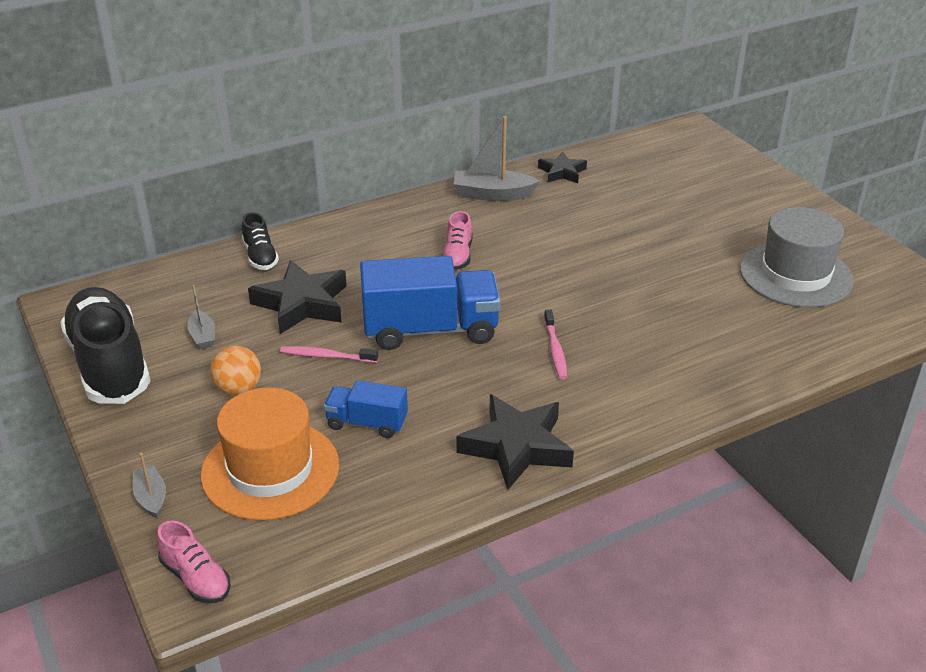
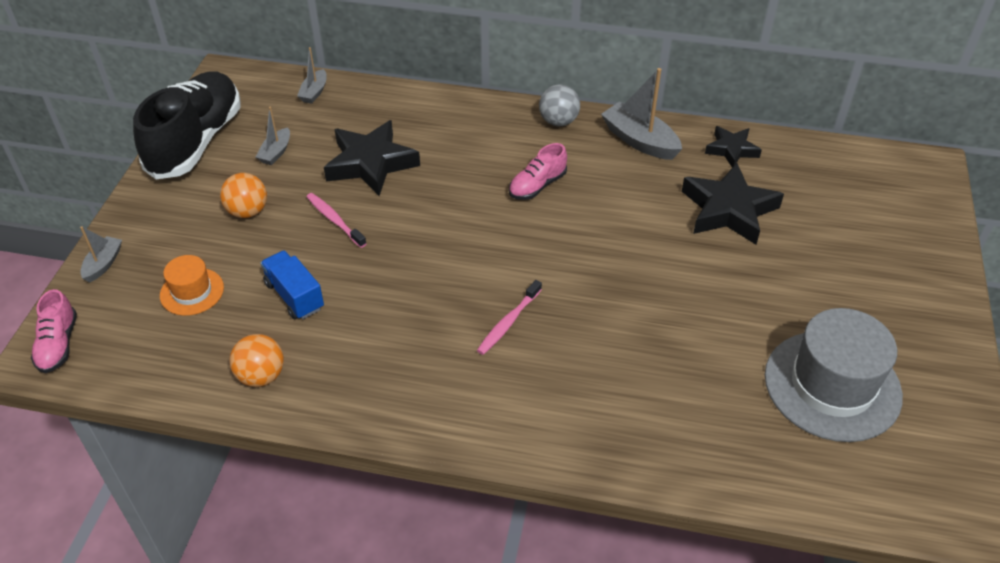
camera: 40 degrees right, 10 degrees up
orange hat [201,387,339,521] -> orange hat [160,255,224,316], size x0.51
black shoe [242,212,279,270] -> none
blue truck [360,256,501,350] -> none
black star [457,394,574,490] -> black star moved to [682,163,784,245]
none -> orange ball [229,334,284,387]
none -> grey boat [297,47,327,104]
none -> grey ball [539,85,580,126]

